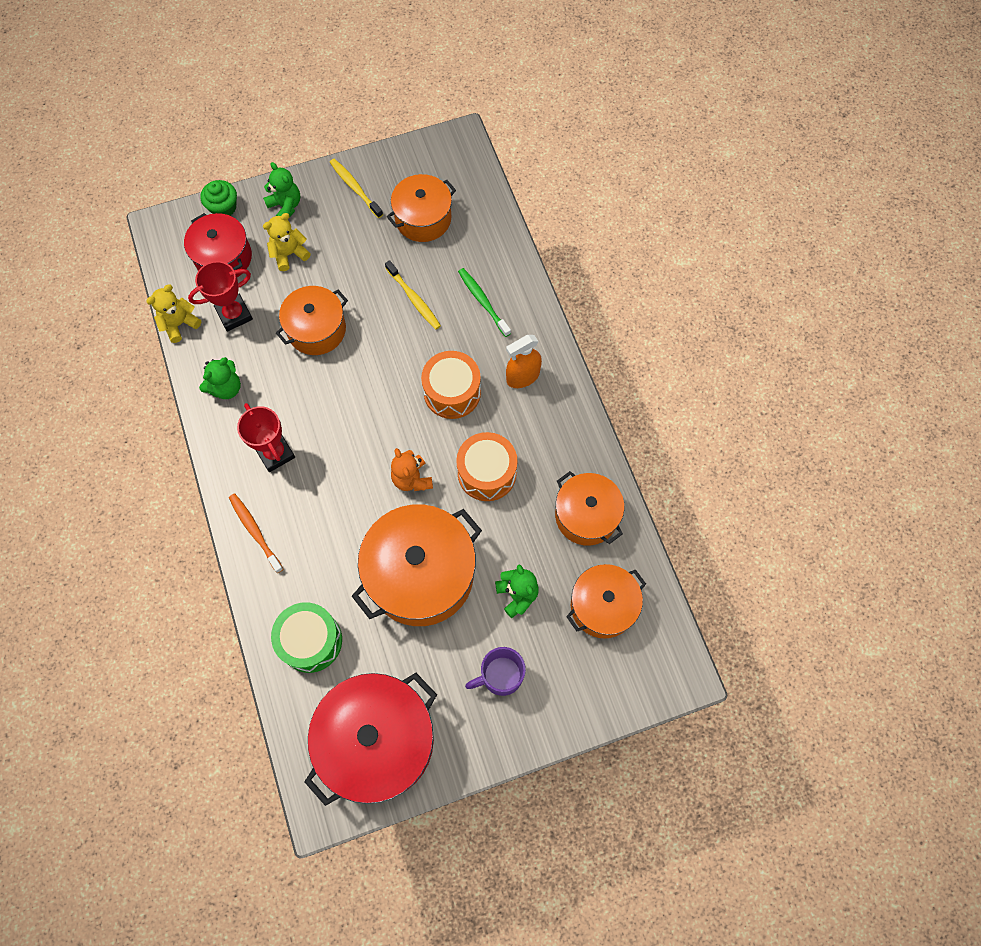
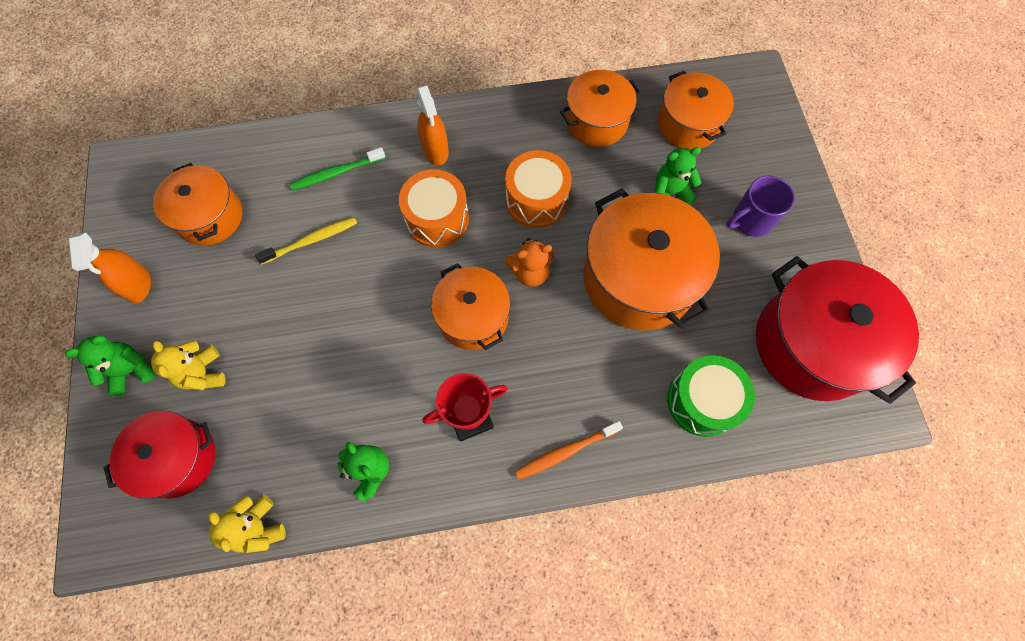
camera: 80 degrees left, 0 degrees up
red trophy [188,261,253,331] -> none
green cupcake [201,180,237,216] -> none
orange pot [276,286,348,355] -> orange pot moved to [431,263,510,350]
yellow toothbrush [330,159,383,218] -> orange spray bottle [69,232,151,303]
purple mug [465,647,526,696] -> purple mug turned 75 degrees clockwise [727,176,795,237]

